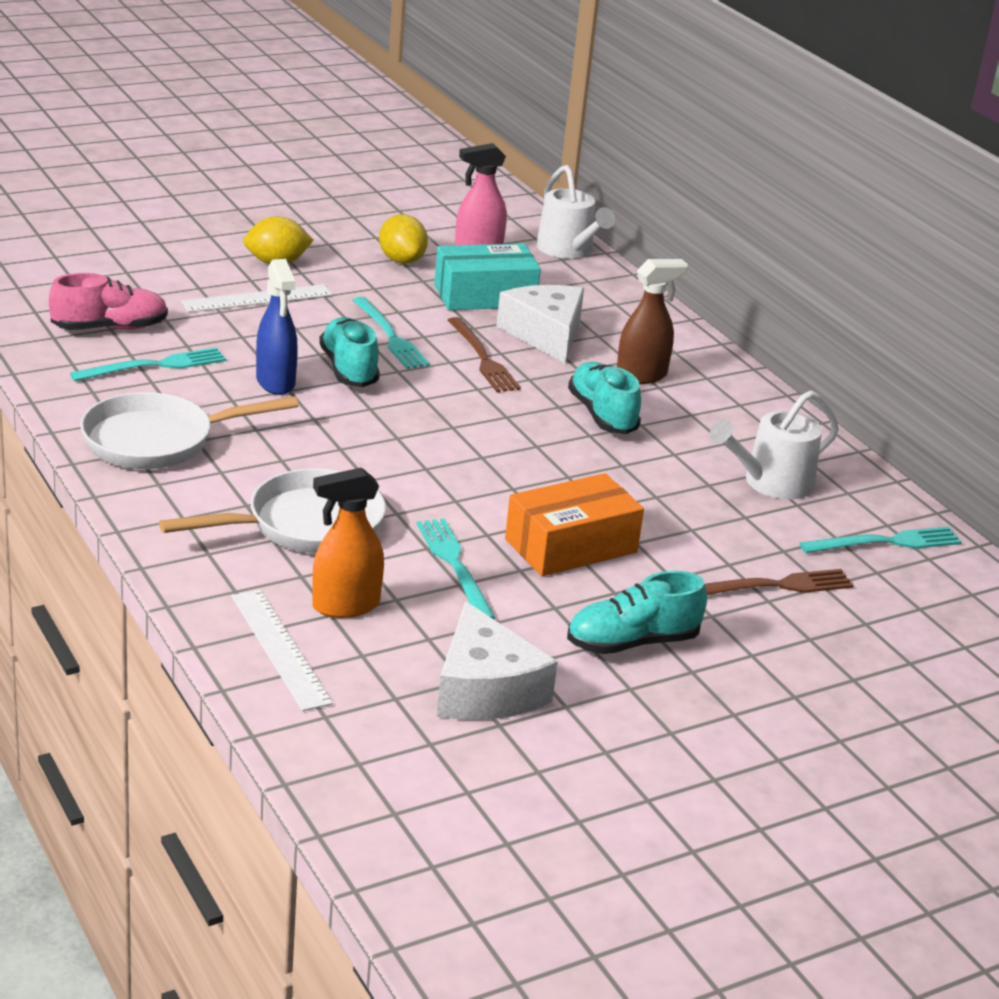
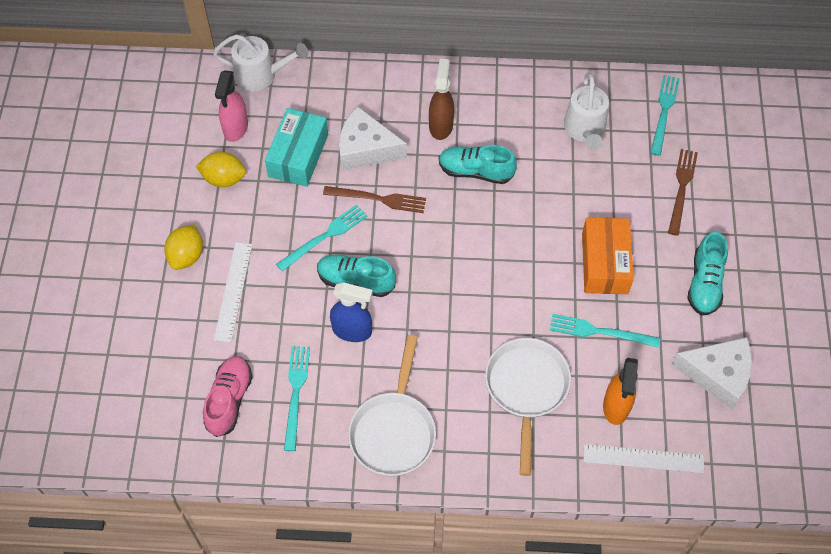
camera: 55 degrees left, 30 degrees up
turquoise fork [353,297,430,369] -> turquoise fork turned 45 degrees counterclockwise [276,204,367,272]

